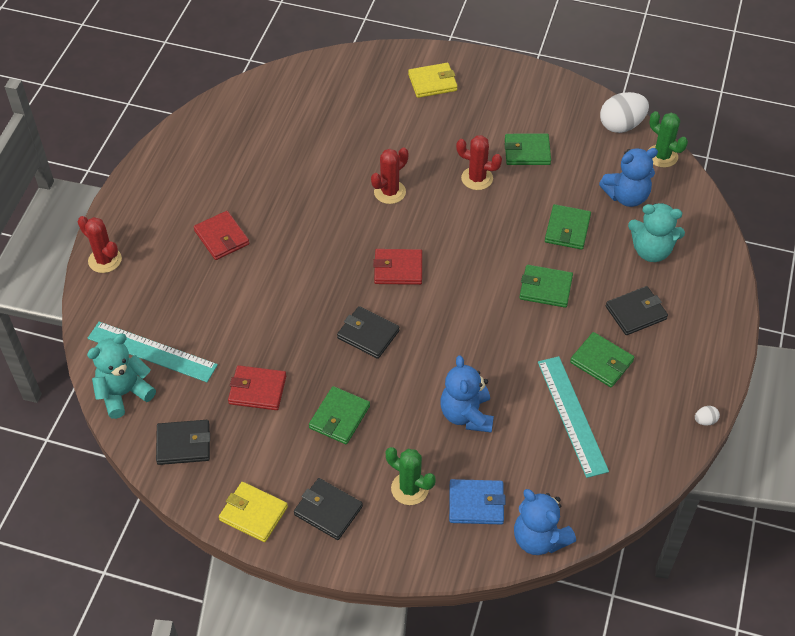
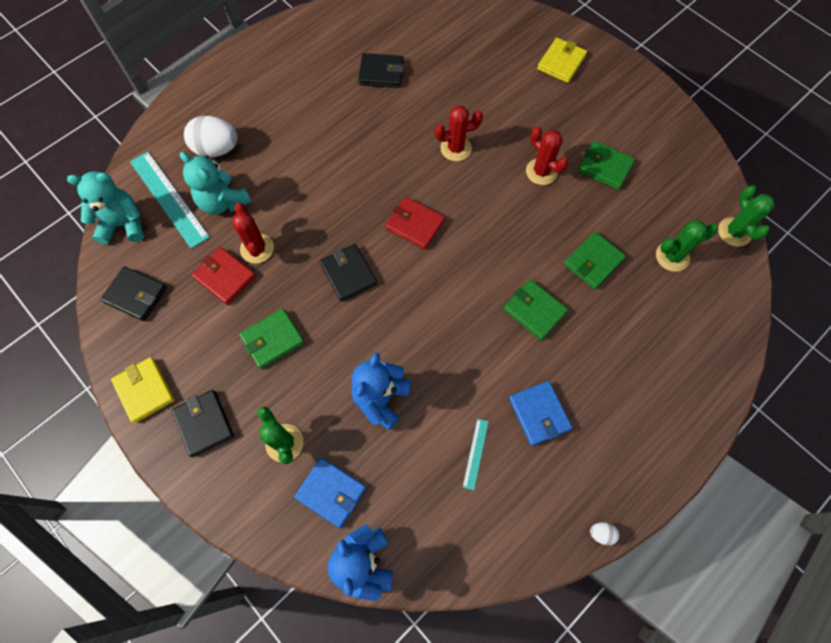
camera: 30 degrees right, 15 degrees up
red cactus [78,216,122,273] -> red cactus moved to [232,203,274,263]
red wallet [194,211,249,260] -> none
yellow wallet [408,63,458,98] -> yellow wallet turned 75 degrees counterclockwise [537,38,587,83]
turquoise ruler [538,356,609,478] -> turquoise ruler [463,419,489,490], size x0.47
green wallet [570,332,634,387] -> blue wallet [509,381,572,446]
blue teddy bear [599,148,658,207] -> green cactus [656,220,718,272]
white egg [600,92,649,133] -> white egg moved to [184,116,238,157]
black wallet [606,286,668,335] -> black wallet moved to [358,53,404,88]
turquoise teddy bear [628,203,685,262] -> turquoise teddy bear moved to [180,152,252,214]

